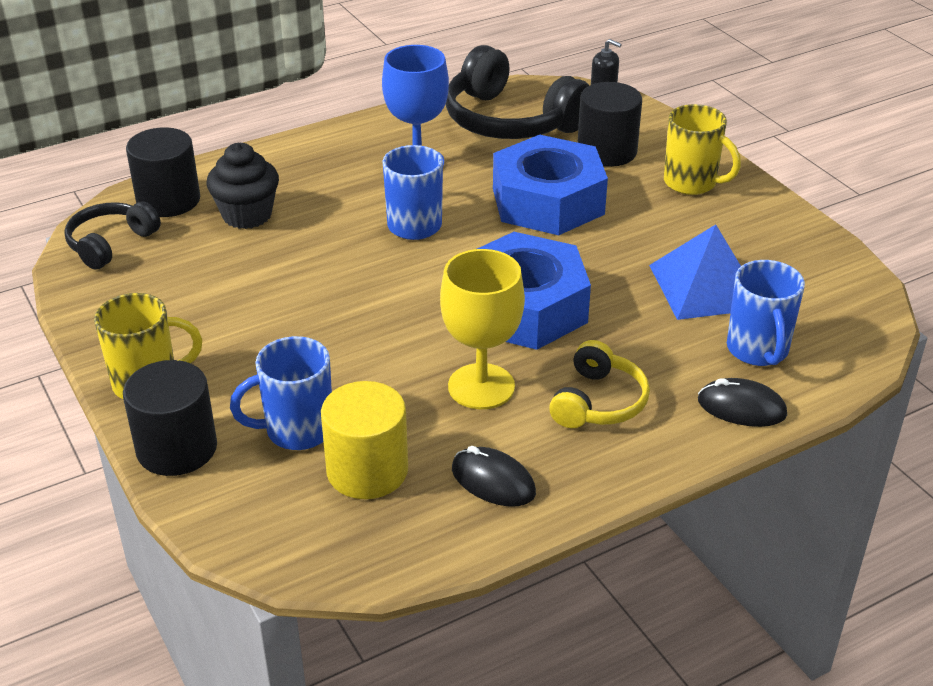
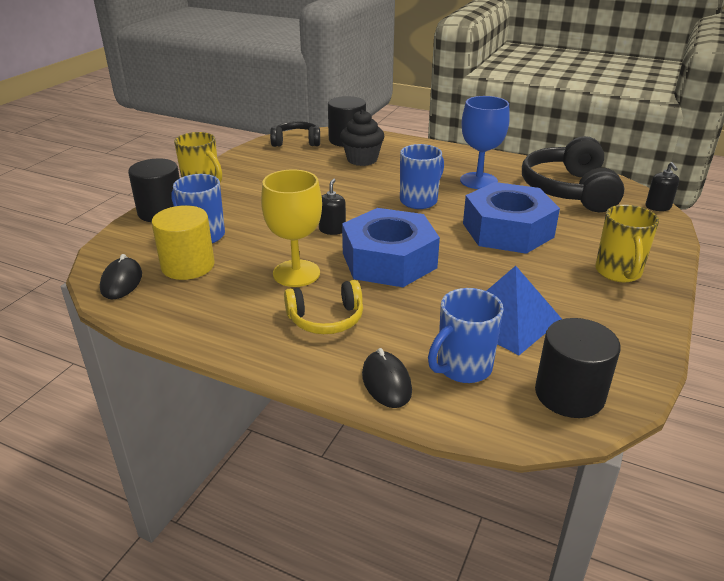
camera: 55 degrees right, 5 degrees down
black mouse [452,446,536,507] -> black mouse moved to [100,254,142,300]
black cylinder [578,82,642,167] -> black cylinder moved to [535,318,621,418]
none -> black soap dispenser [319,179,346,235]

